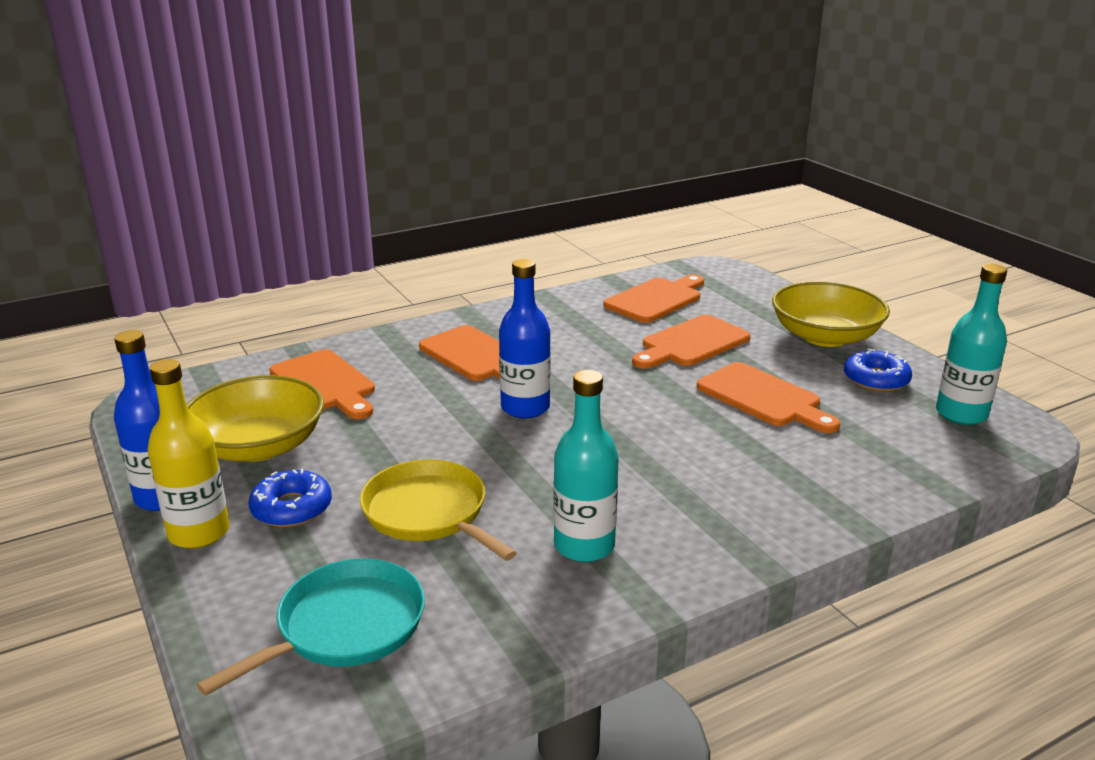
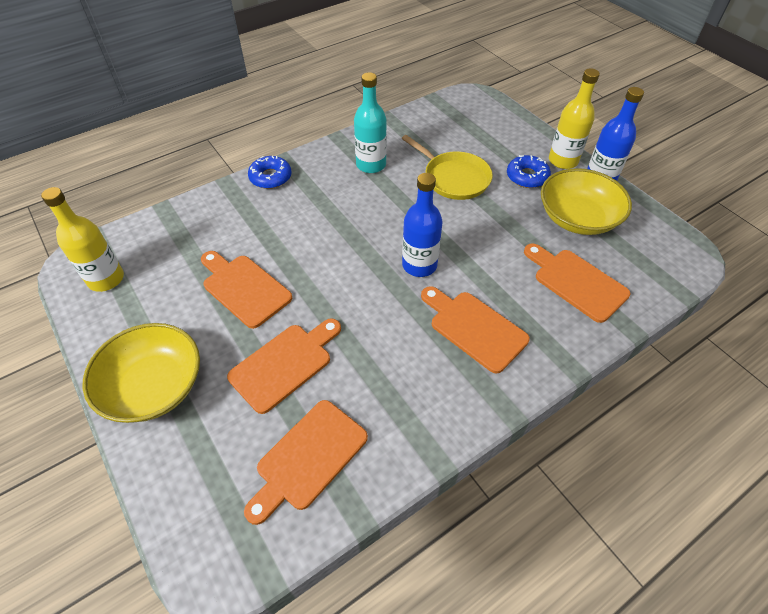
camera: 175 degrees right, 25 degrees up
turquoise pan [197,559,425,696] -> none
blue donut [844,348,912,392] -> blue donut moved to [248,156,292,189]
turquoise bottle [936,264,1007,425] -> yellow bottle [41,187,124,292]

